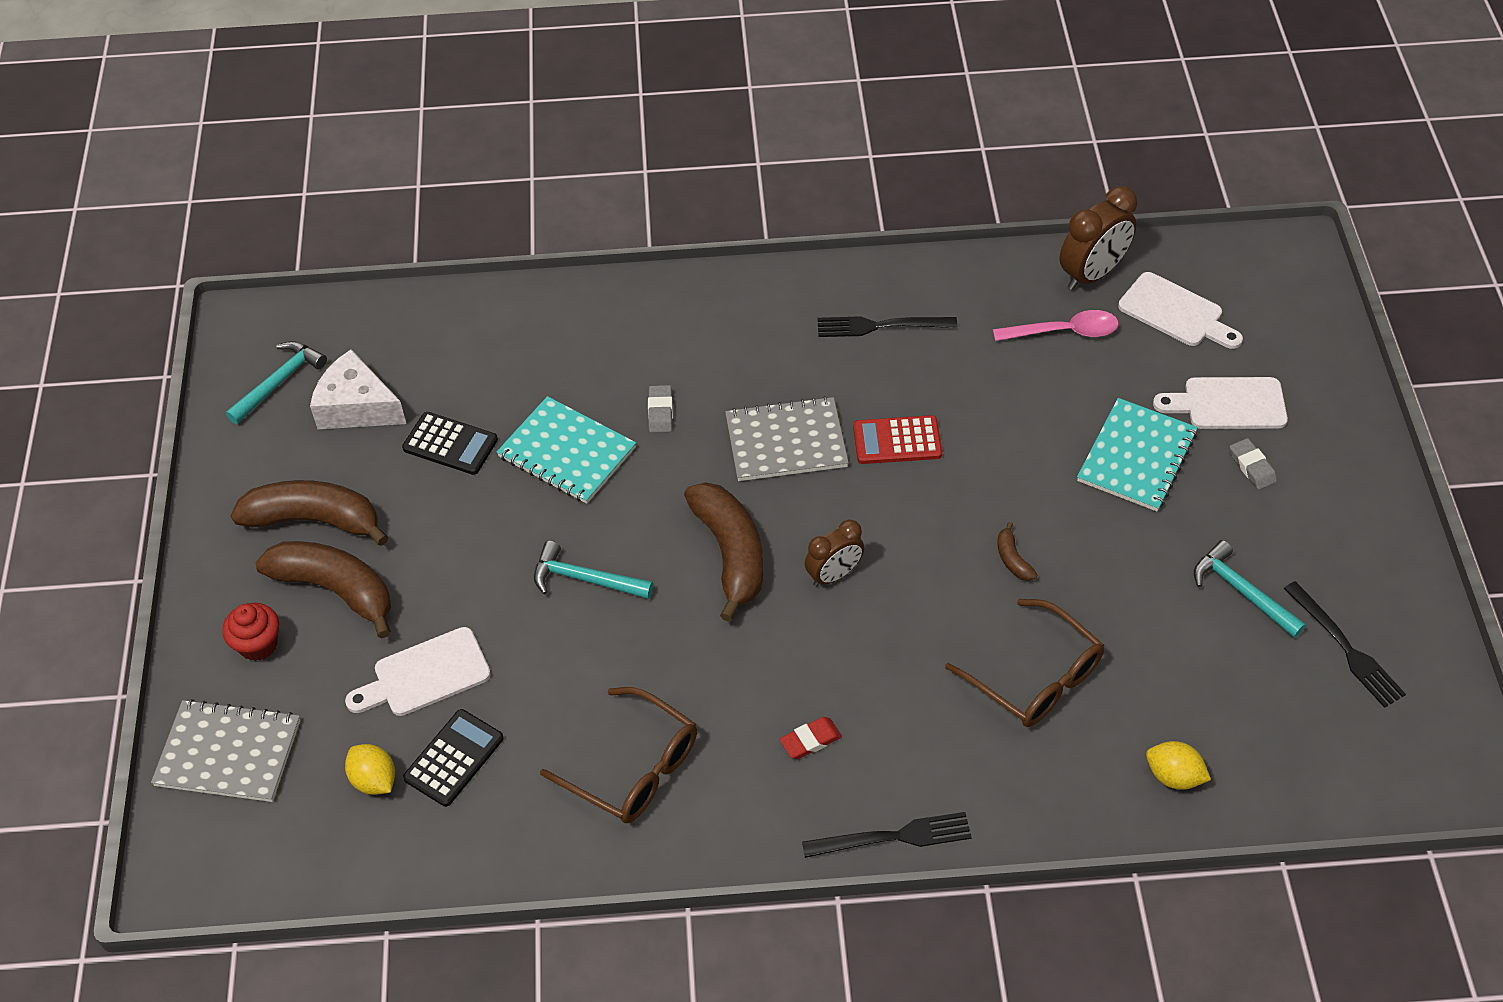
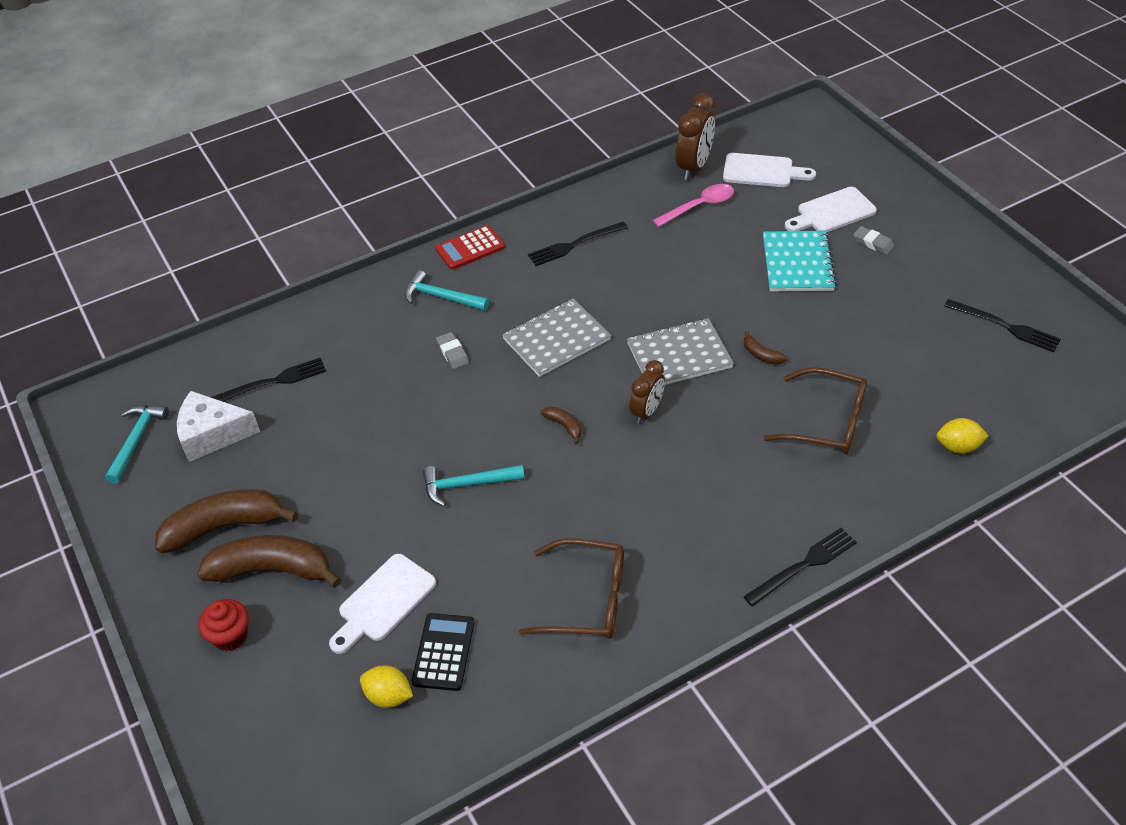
camera: 25 degrees left, 5 degrees down
grey notebook [151,699,300,802] -> grey notebook moved to [627,318,734,385]
black calculator [402,412,498,475] -> none
turquoise notebook [497,396,636,504] -> none
brown banana [684,482,763,622] -> brown banana [541,406,582,444], size x0.43
red eraser [779,717,842,759] -> none
red calculator [853,415,942,464] -> red calculator moved to [435,225,505,270]
turquoise hammer [1194,540,1306,638] -> turquoise hammer moved to [405,270,489,311]
none -> black fork [211,358,326,402]

